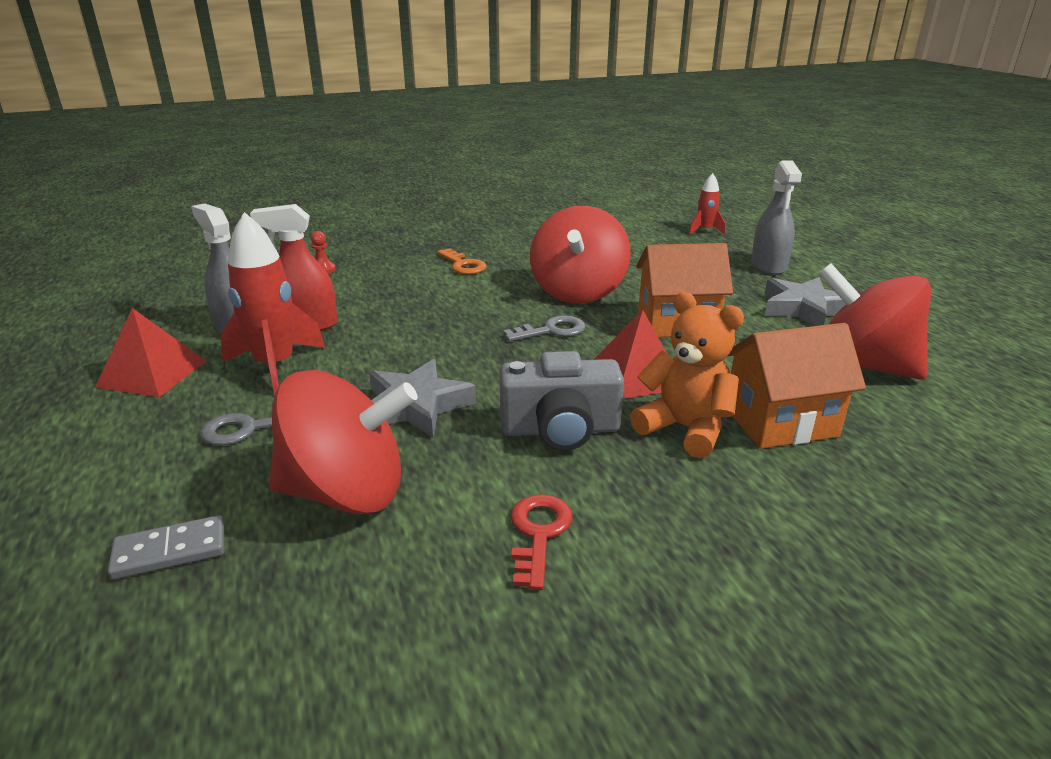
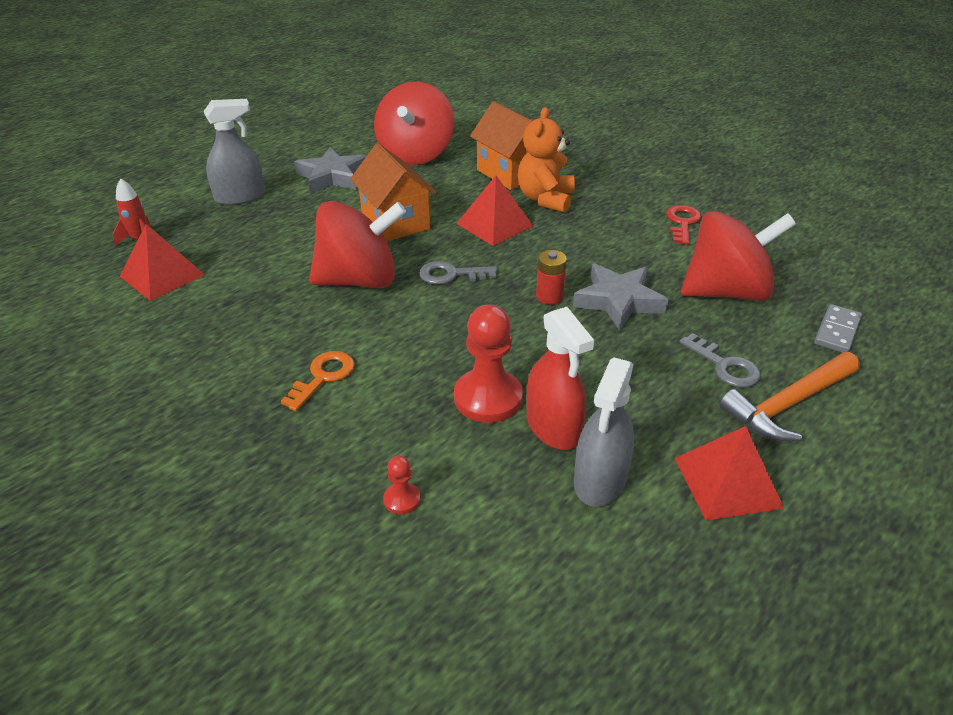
camera: 115 degrees left, 10 degrees up
grey domino [107,515,224,580] -> grey domino turned 75 degrees clockwise [814,304,862,353]
red rocket [220,212,325,395] -> none
red spinning top [269,370,418,514] -> red spinning top turned 105 degrees clockwise [681,211,796,301]
grey camera [500,351,624,451] -> none
grey key [503,315,585,341] -> grey key turned 45 degrees counterclockwise [419,261,497,285]
red key [511,494,573,590] -> red key turned 120 degrees clockwise [666,205,701,245]
none -> red pyramid [120,224,205,301]
none -> red pawn [454,304,523,423]
none -> red battery [536,250,567,305]
none -> orange hammer [719,352,860,441]

